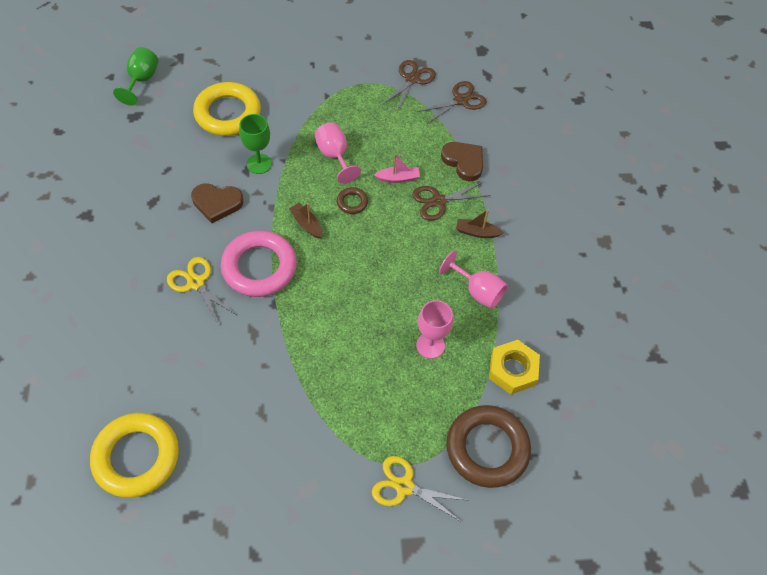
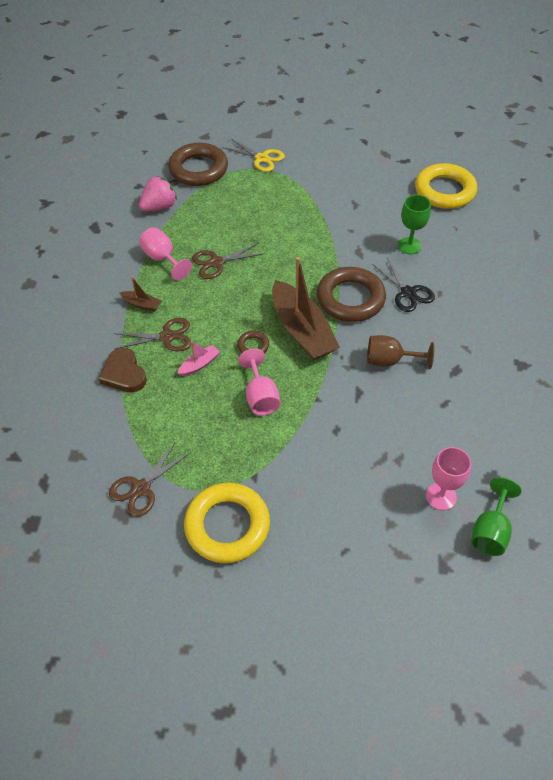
camera: 165 degrees left, 5 degrees down
yellow scissors [167,257,236,325] -> black scissors [372,257,435,312]
brown heart [191,183,243,223] -> brown goblet [367,335,434,369]
yellow ring [193,82,261,136] -> yellow ring moved to [184,483,270,563]
pink ring [221,230,297,297] -> brown ring [317,267,386,322]
green goblet [239,114,272,174] -> green goblet moved to [398,195,431,254]
brown boat [289,203,322,238] -> brown boat [272,257,340,360], size x2.30
pink boat [374,153,420,183] -> pink boat turned 135 degrees clockwise [178,341,220,376]
pink goblet [416,300,453,359] -> pink goblet moved to [426,447,471,510]
brown scissors [417,81,486,124] -> brown scissors moved to [192,243,265,279]
yellow nut [489,340,540,394] -> pink strawberry [139,176,177,212]

